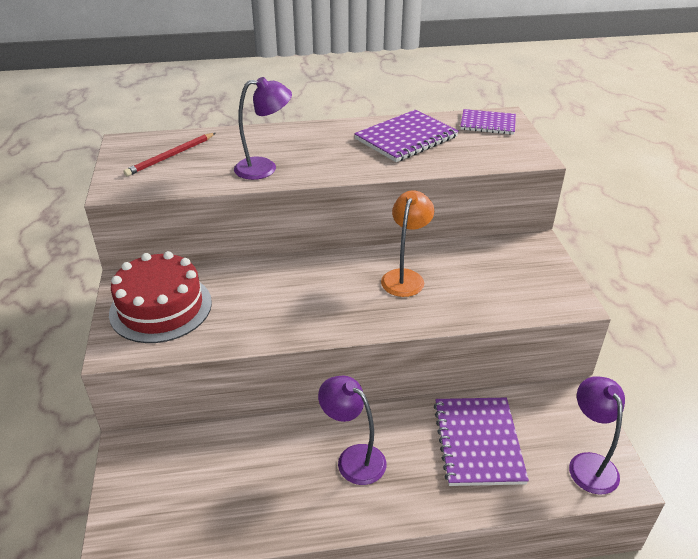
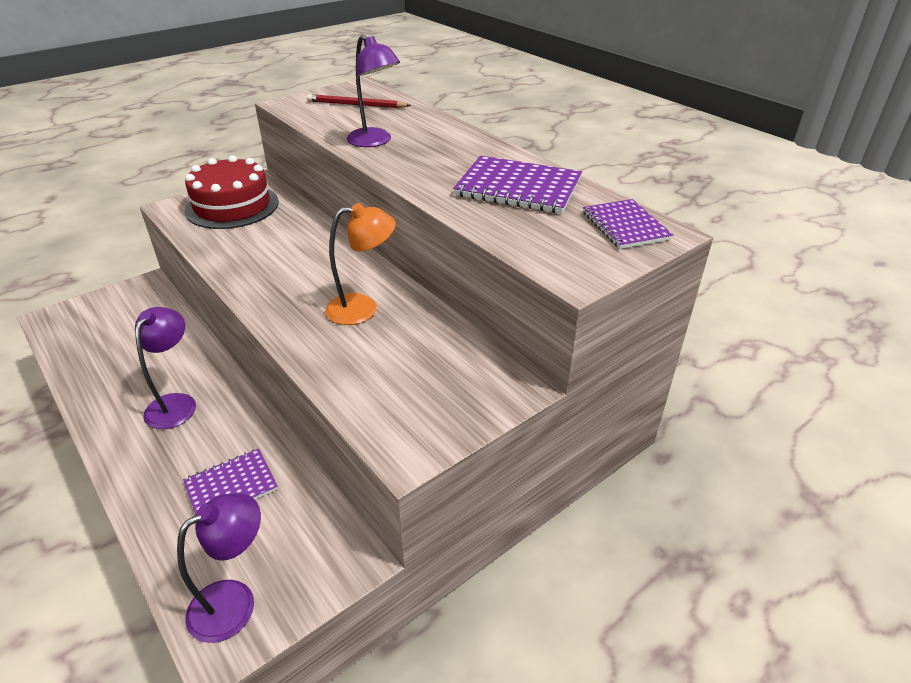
camera: 60 degrees right, 0 degrees up
purple notebook [434,398,529,486] -> purple notebook [183,448,278,515], size x0.65

